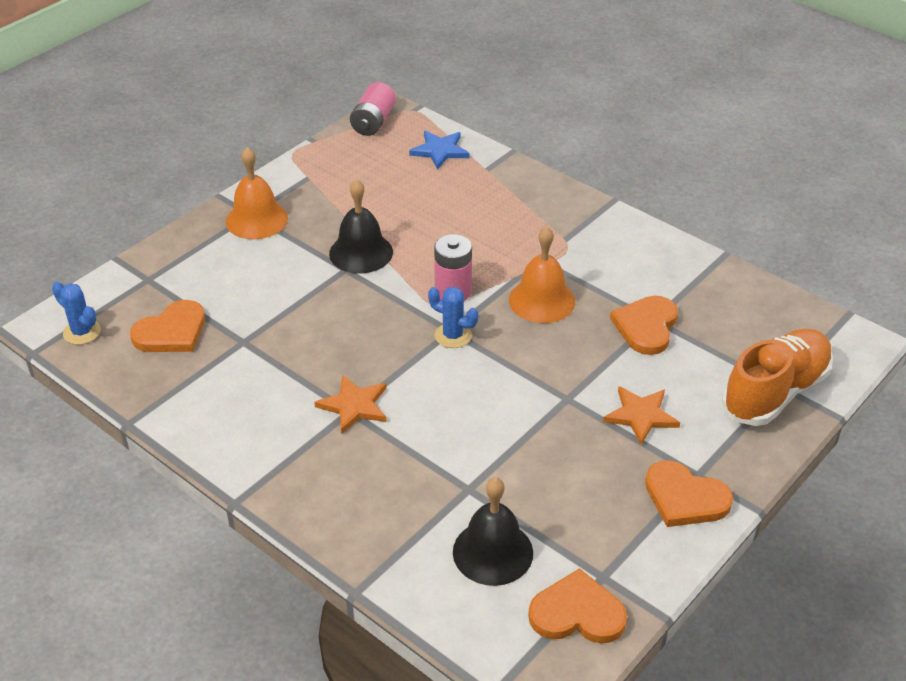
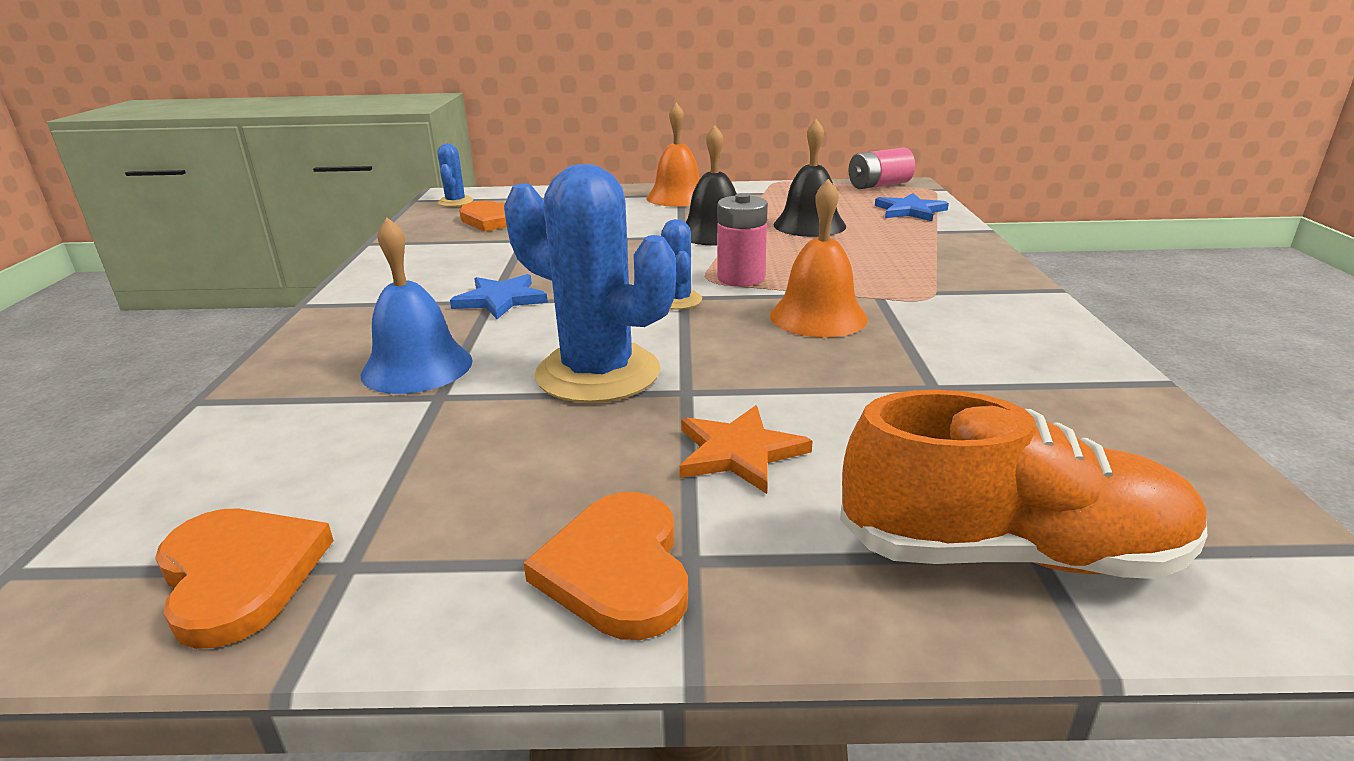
camera: 50 degrees right, 15 degrees down
orange star [314,375,387,434] -> blue star [450,274,548,319]
black bell [453,477,533,586] -> black bell moved to [773,119,846,237]
orange heart [610,296,678,355] -> none
none -> blue bell [361,218,473,394]
none -> blue cactus [504,164,676,403]

